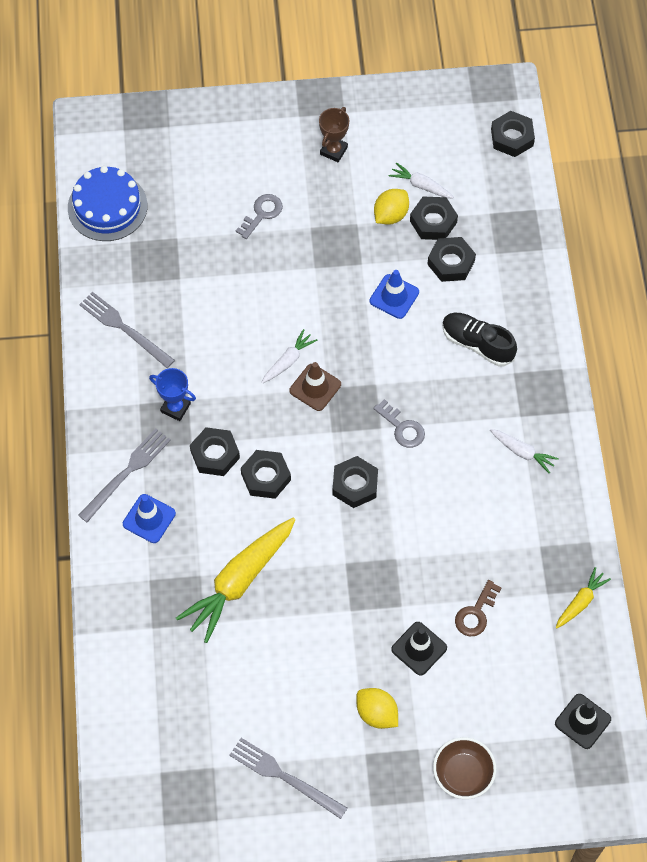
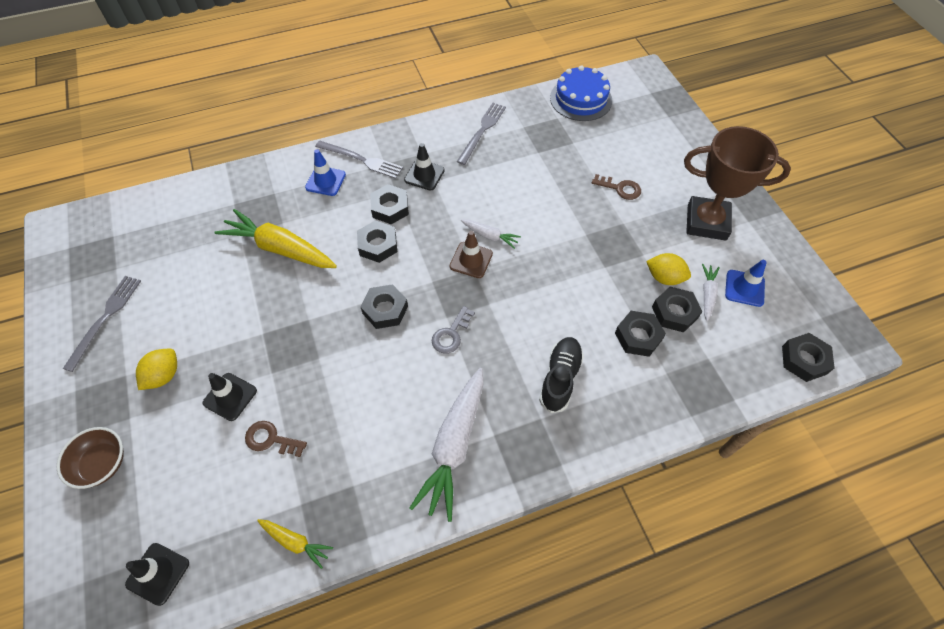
camera: 75 degrees right, 5 degrees down
blue trophy [149,368,196,421] -> black traffic cone [404,143,445,191]
grey key [236,194,283,239] -> brown key [592,174,641,200]
brown trophy [319,107,349,162] -> brown trophy [684,126,791,241], size x2.07
blue traffic cone [370,270,419,319] -> blue traffic cone moved to [725,260,767,307]
white carrot [490,429,559,473] -> white carrot [410,368,483,522], size x2.04

